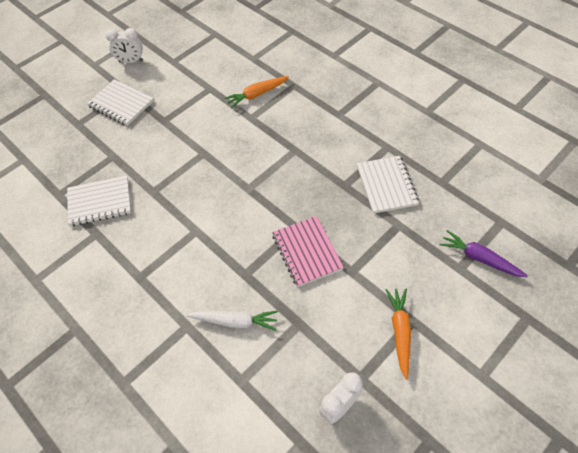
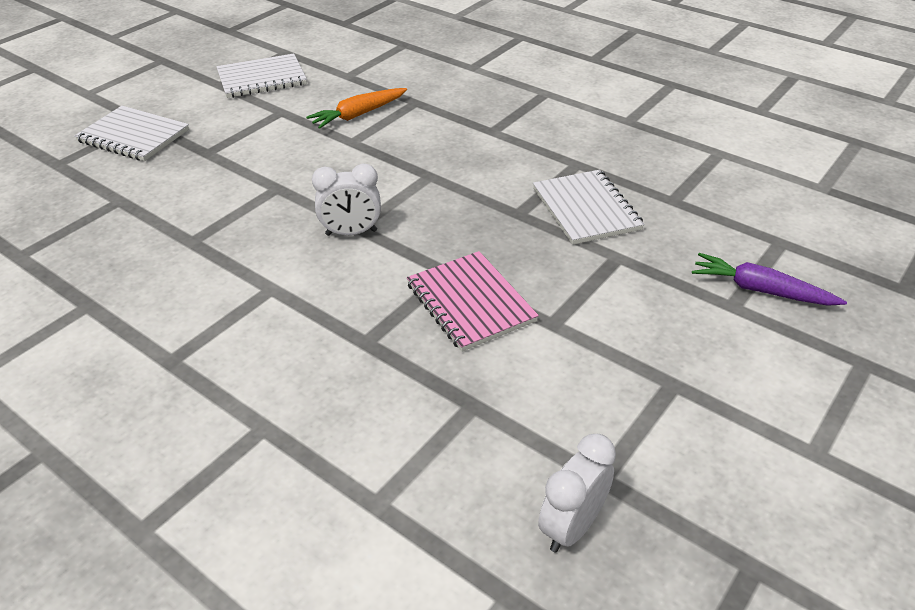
camera: 10 degrees left, 15 degrees down
white notebook [67,175,131,226] -> white notebook moved to [216,54,307,98]
white clock [106,28,143,63] -> white clock moved to [312,164,381,236]
white carrot [186,310,278,331] -> none
orange carrot [386,289,411,379] -> none

